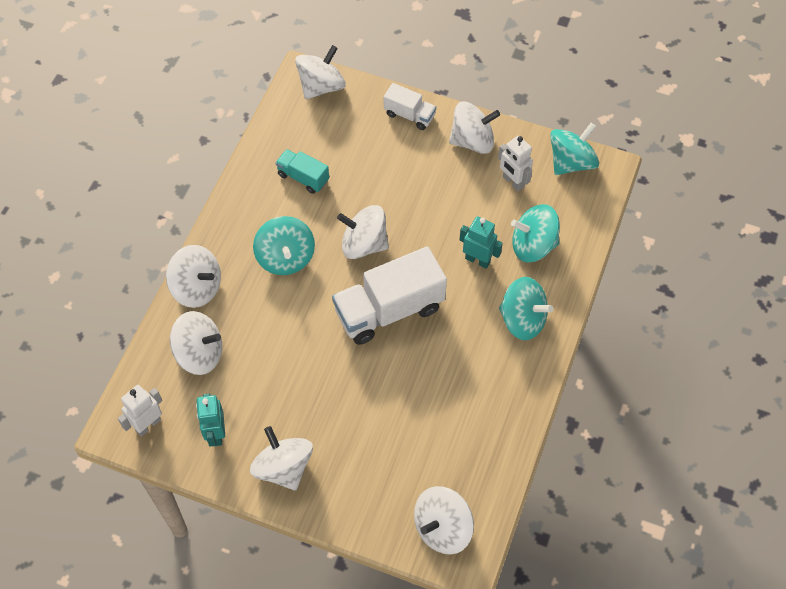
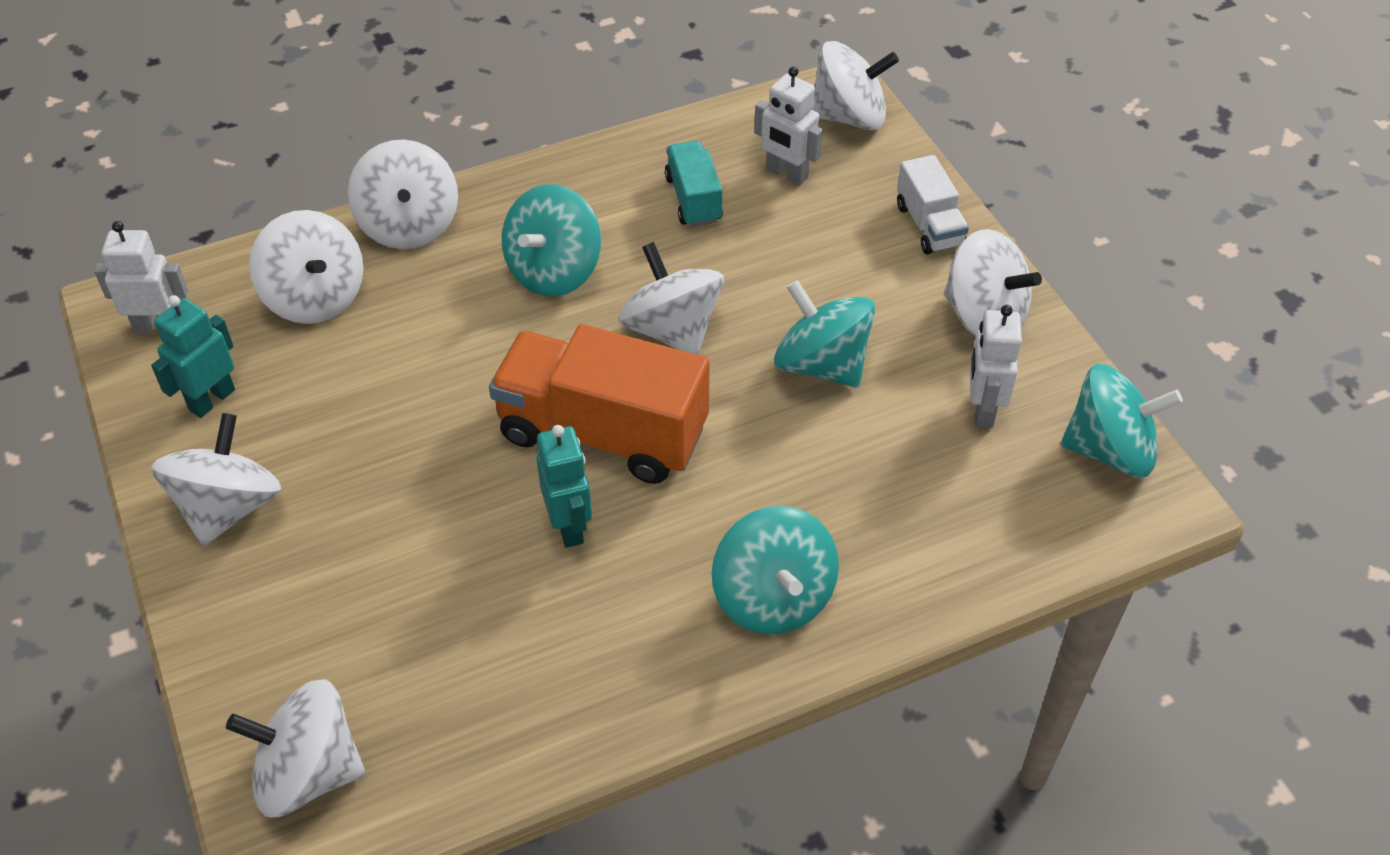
camera: 45 degrees right, 10 degrees down
white truck [332,246,447,345] -> orange truck [489,324,710,484]
turquoise robot [459,216,503,269] -> turquoise robot moved to [536,425,592,548]
turquoise spinning top [511,204,560,263] -> turquoise spinning top moved to [774,280,876,387]
none -> white robot [754,67,823,186]

